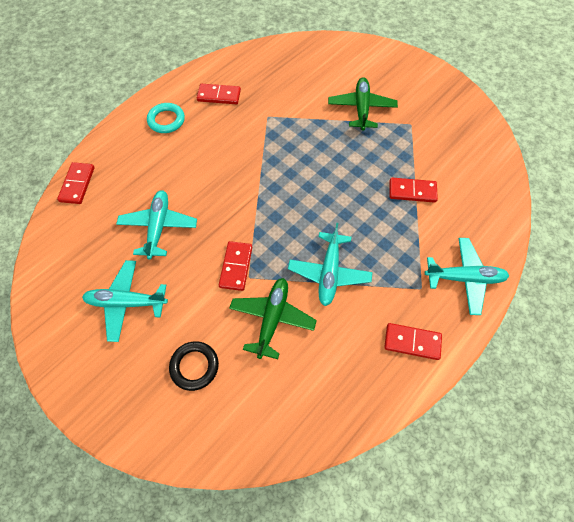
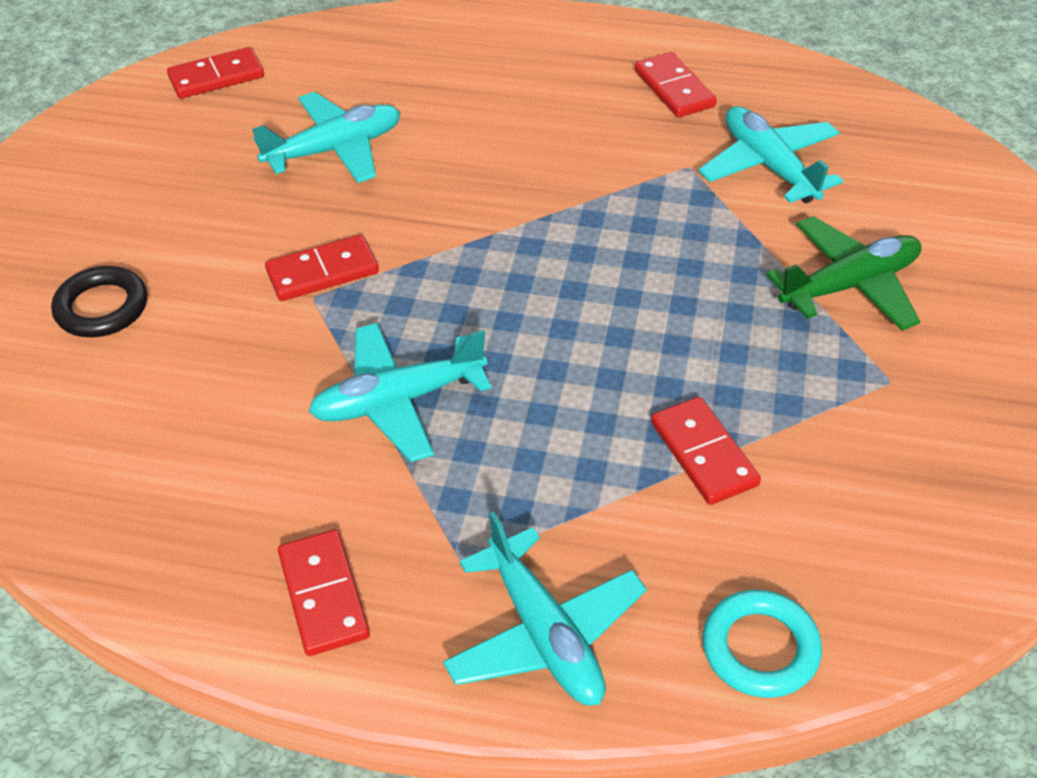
camera: 60 degrees right, 15 degrees down
red domino [57,162,95,204] -> red domino moved to [167,47,264,99]
turquoise plane [82,260,168,342] -> turquoise plane moved to [698,106,843,203]
turquoise ring [147,103,185,133] -> turquoise ring moved to [702,590,822,698]
green plane [229,278,317,359] -> none

